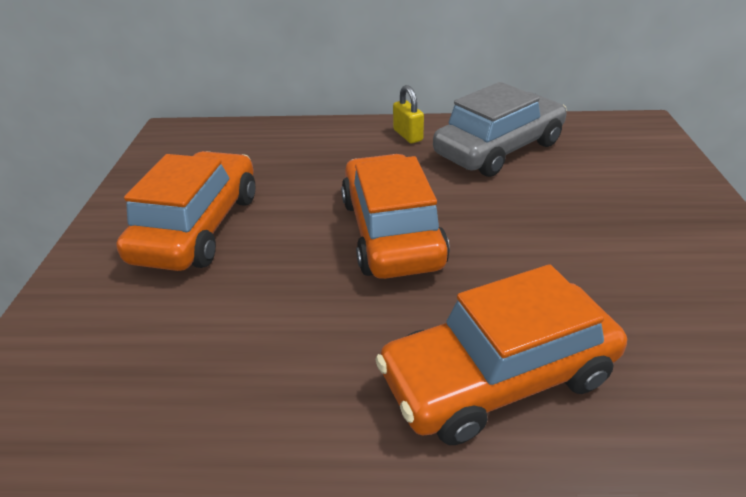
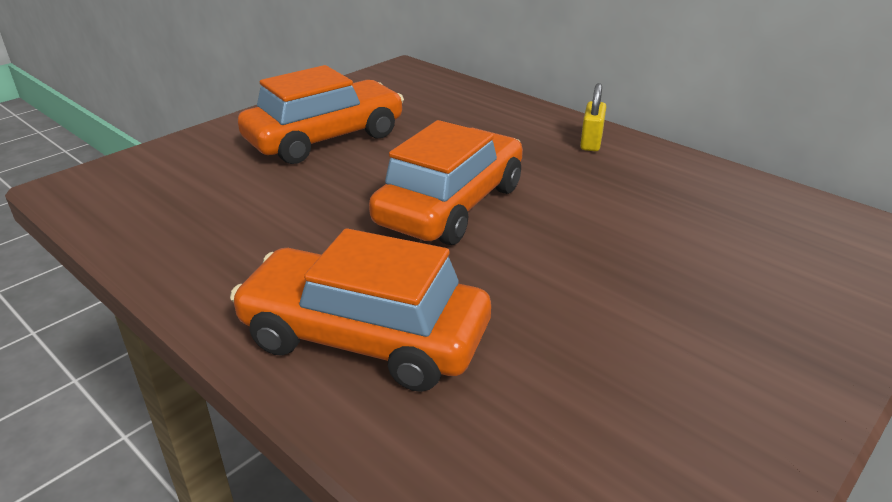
camera: 40 degrees right, 5 degrees down
grey car [433,82,567,177] -> none

